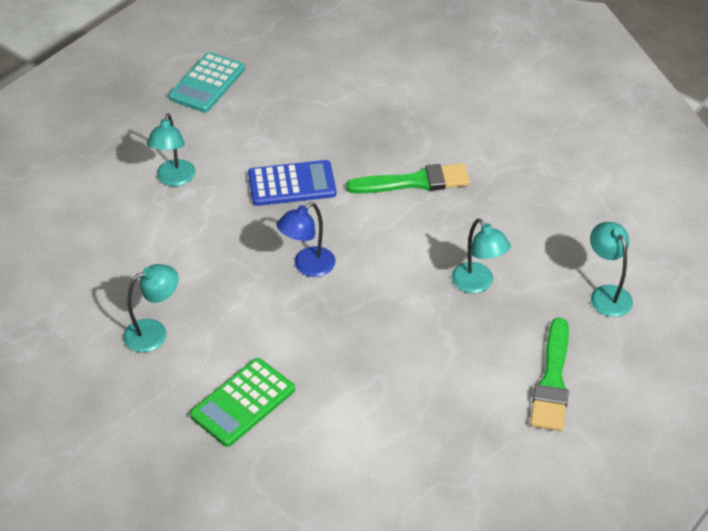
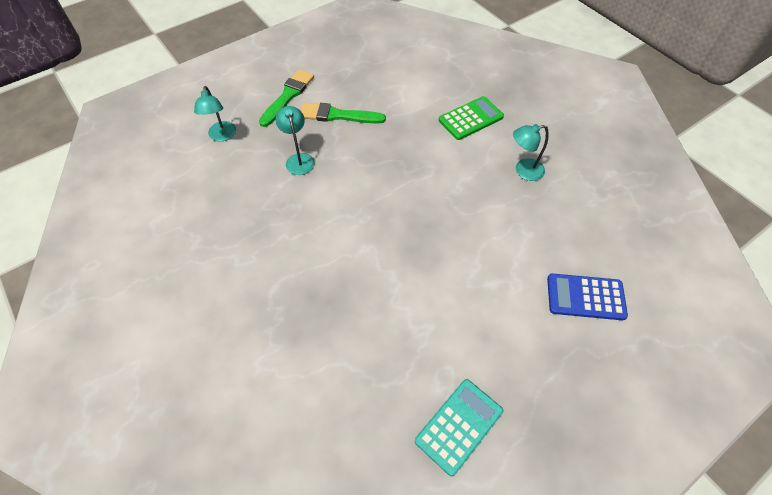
camera: 165 degrees left, 10 degrees up
turquoise lamp [147,113,195,186] -> none
blue calculator [248,160,336,206] -> blue calculator moved to [547,274,628,320]
blue lamp [277,202,336,277] -> none
green brush [346,164,470,194] -> green brush moved to [301,103,386,124]

